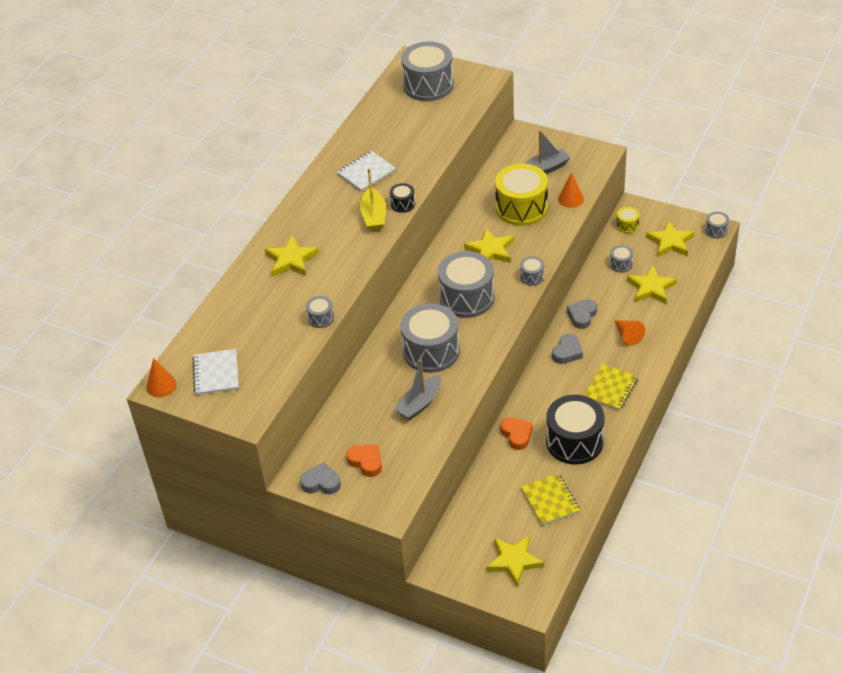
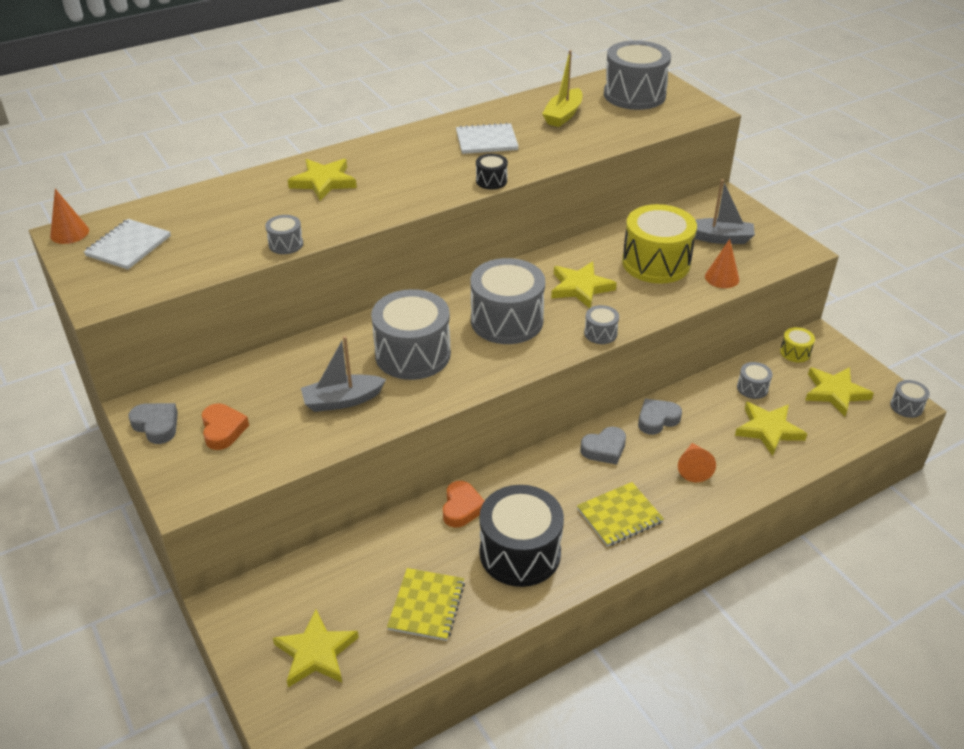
camera: 30 degrees right, 5 degrees down
yellow boat [360,169,386,231] -> yellow boat moved to [542,50,582,127]

